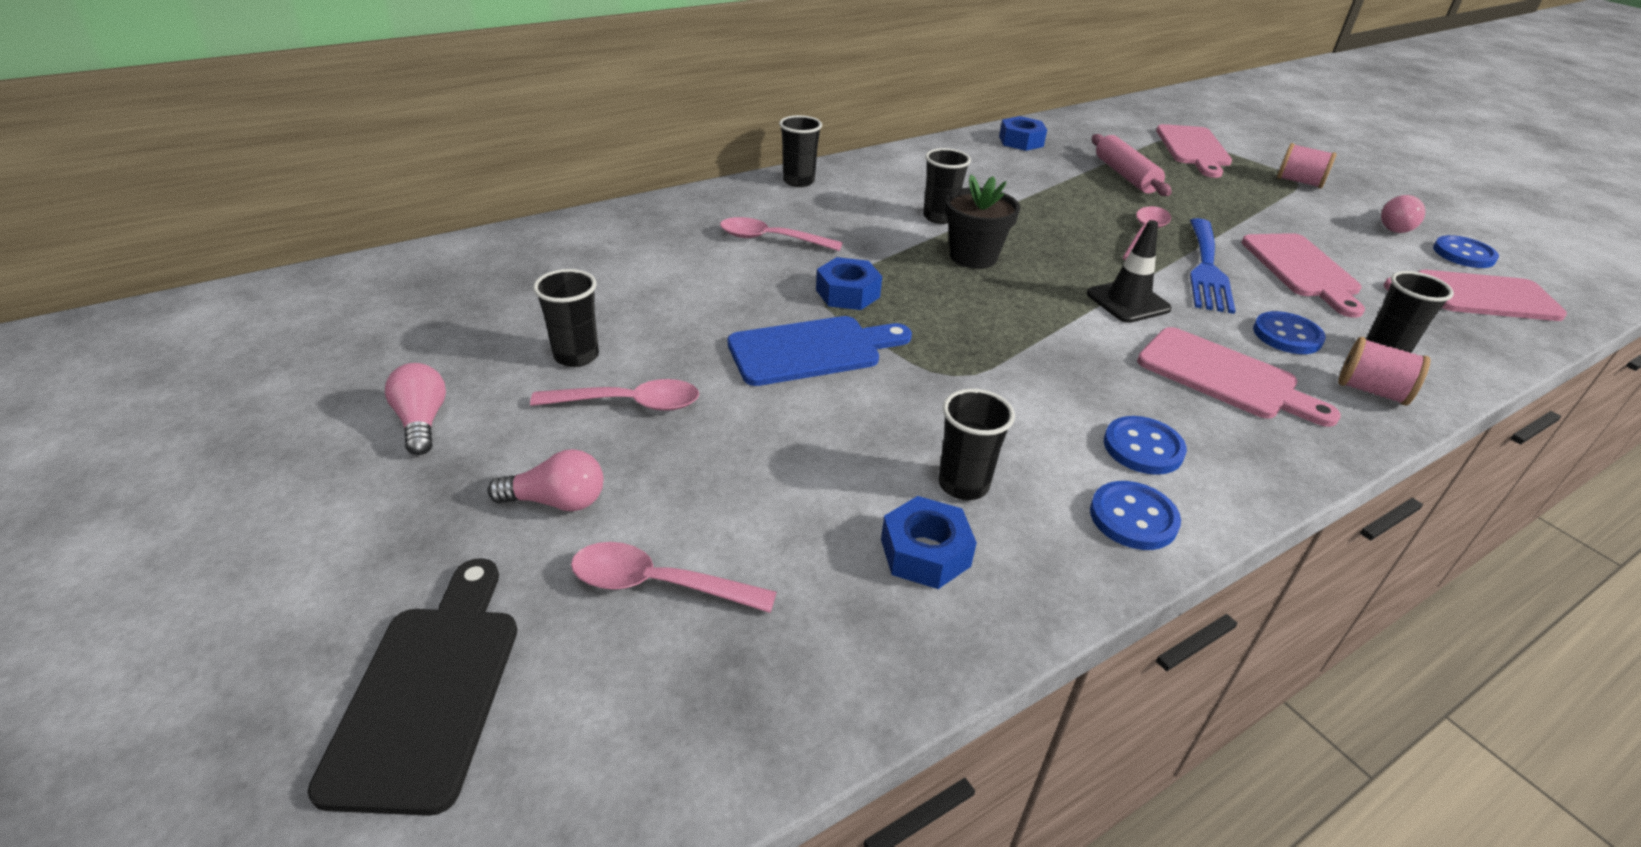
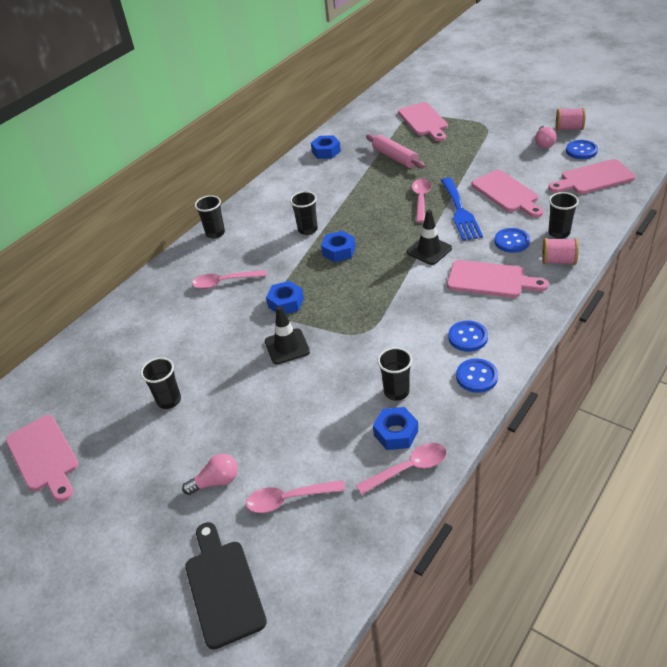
camera: 15 degrees left, 5 degrees up
pink light bulb [385,363,446,455] -> none
pink spoon [530,379,699,411] -> pink spoon moved to [356,443,447,495]
blue cutting board [728,316,912,386] -> black traffic cone [265,306,310,364]
black flower pot [945,175,1020,269] -> blue nut [321,231,355,262]
pink spool [1277,143,1337,189] -> pink spool moved to [556,108,586,130]
none -> pink cutting board [6,415,79,502]

